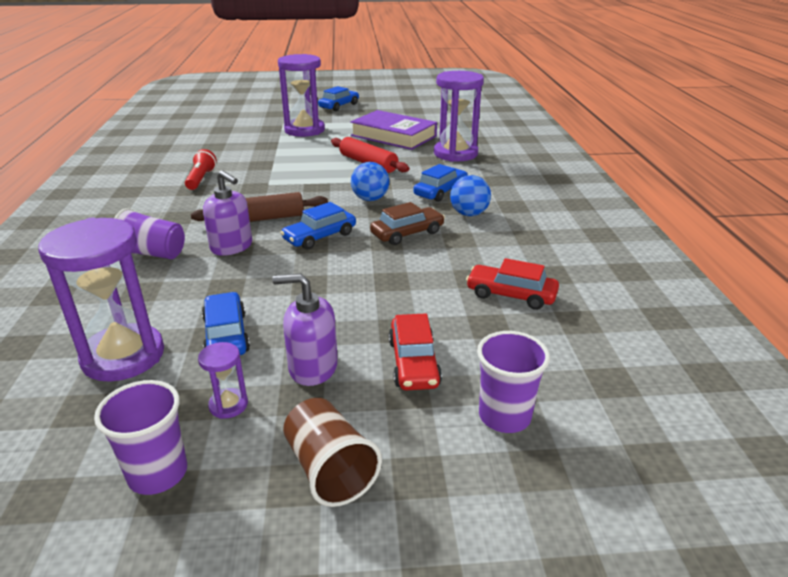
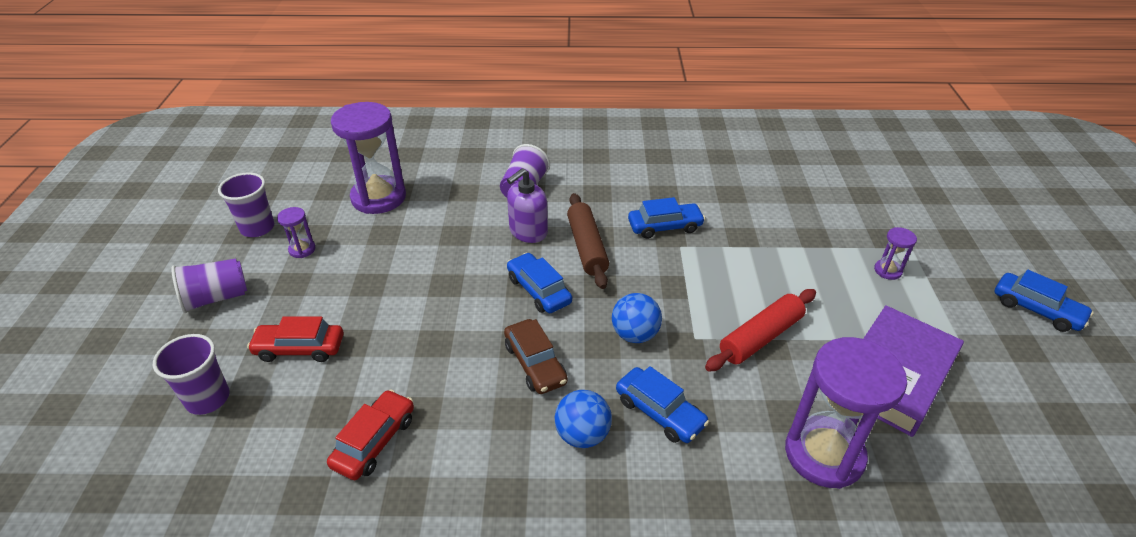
camera: 95 degrees right, 10 degrees up
red flashlight [185,149,217,190] -> none
blue car [202,292,250,355] -> blue car moved to [628,197,705,239]
purple soap dispenser [272,273,338,386] -> none
purple hourglass [278,54,325,137] -> purple hourglass [874,227,917,280], size x0.44
brown cup [283,398,382,507] -> purple cup [171,259,247,313]

